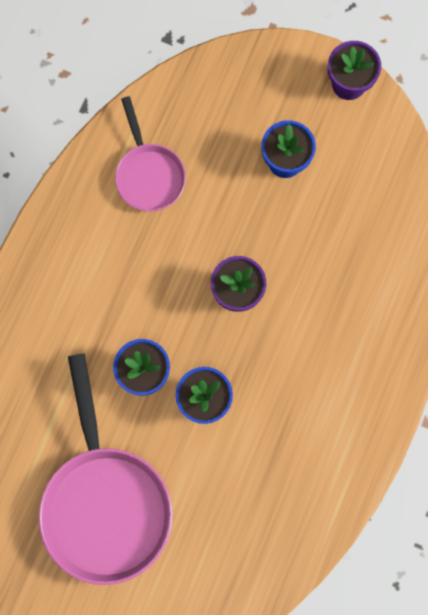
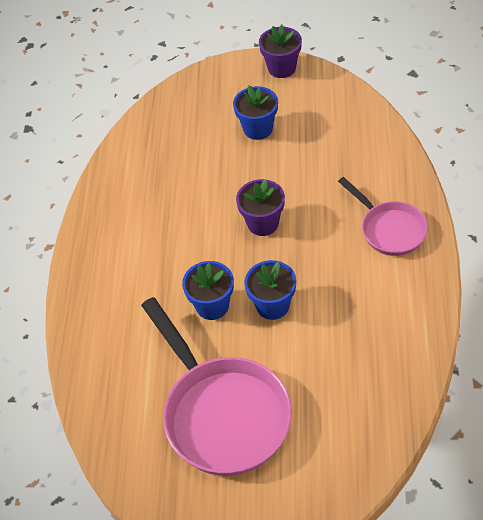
camera: 15 degrees left, 25 degrees down
pink pan [115,96,186,212] -> pink pan moved to [338,177,428,256]

